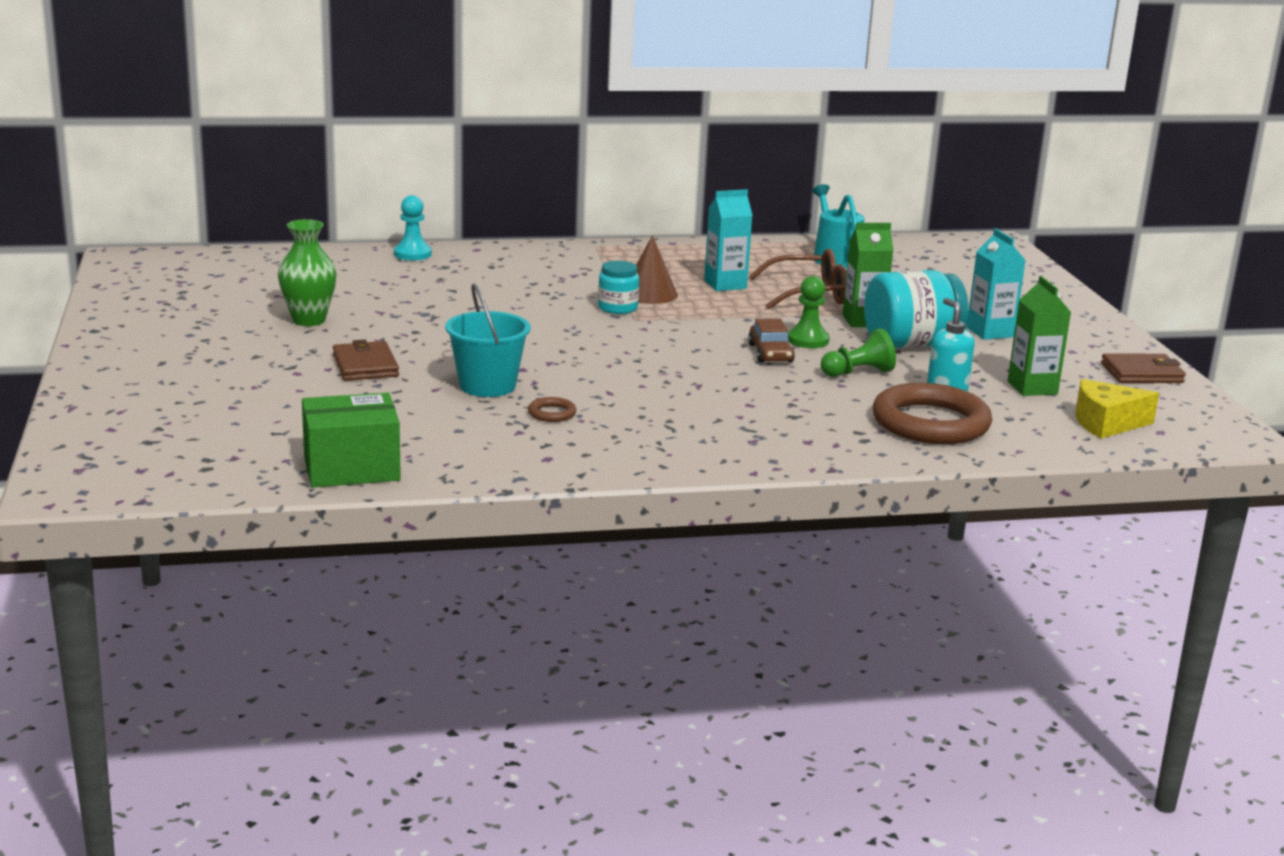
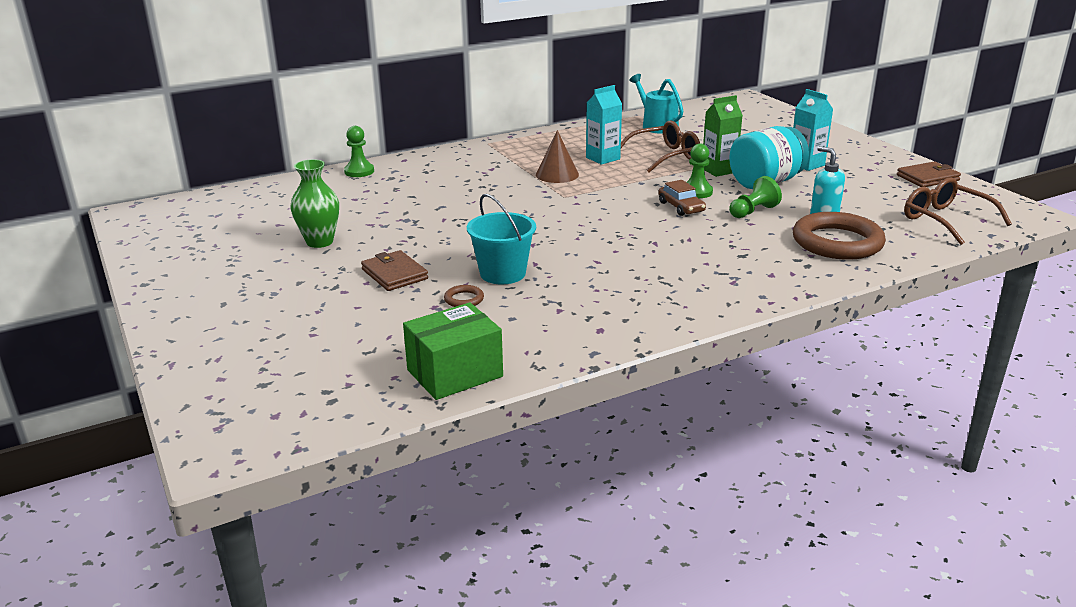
camera: 15 degrees left, 5 degrees up
turquoise pawn [394,195,432,260] -> green pawn [344,126,374,177]
brown ring [528,397,577,422] -> brown ring moved to [444,285,484,307]
turquoise jar [598,261,639,314] -> none
green carton [1007,276,1071,396] -> none
yellow cheese [1075,379,1159,439] -> brown glasses [904,178,1012,245]

